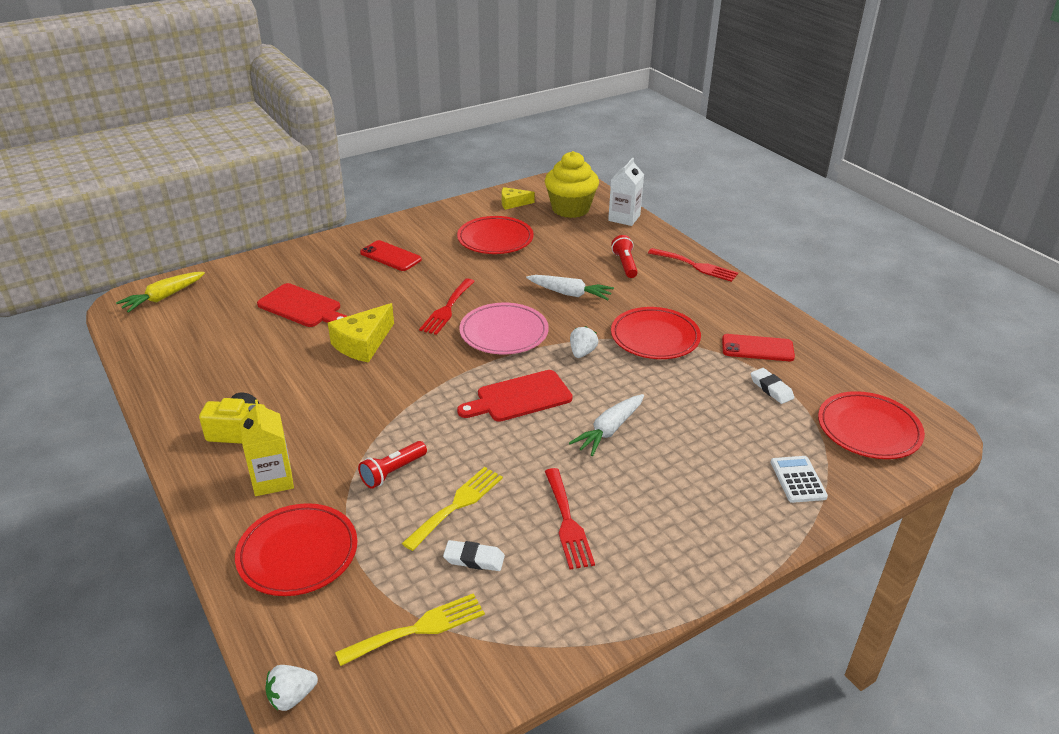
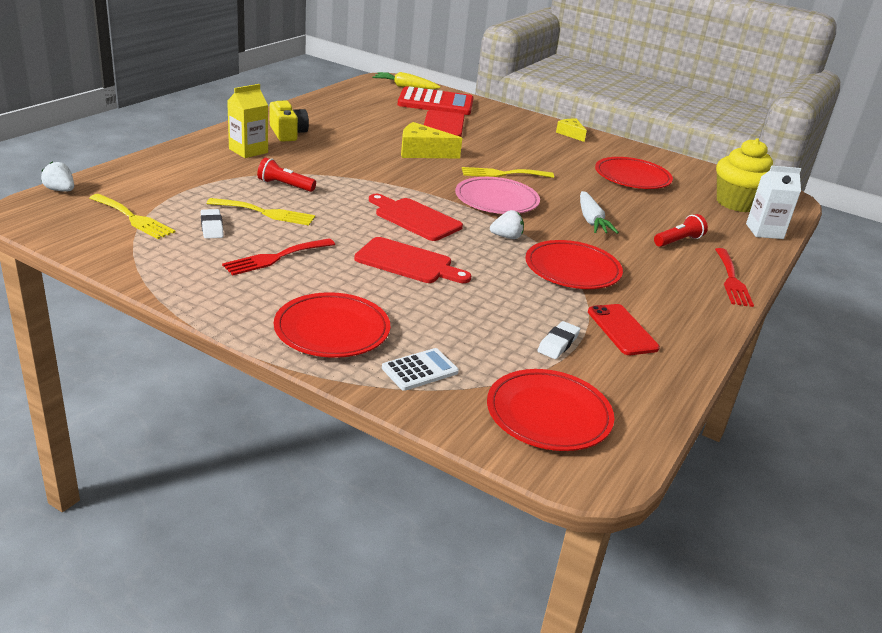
camera: 60 degrees right, 5 degrees down
red plate [235,503,357,596] -> red plate moved to [274,292,390,358]
red phone [360,240,422,271] -> none
red fork [419,279,475,335] -> yellow fork [462,167,554,178]
yellow cheese [502,187,535,210] -> yellow cheese moved to [556,119,587,142]
white carrot [569,394,644,456] -> red cutting board [354,237,471,283]
none -> red calculator [398,86,473,115]

